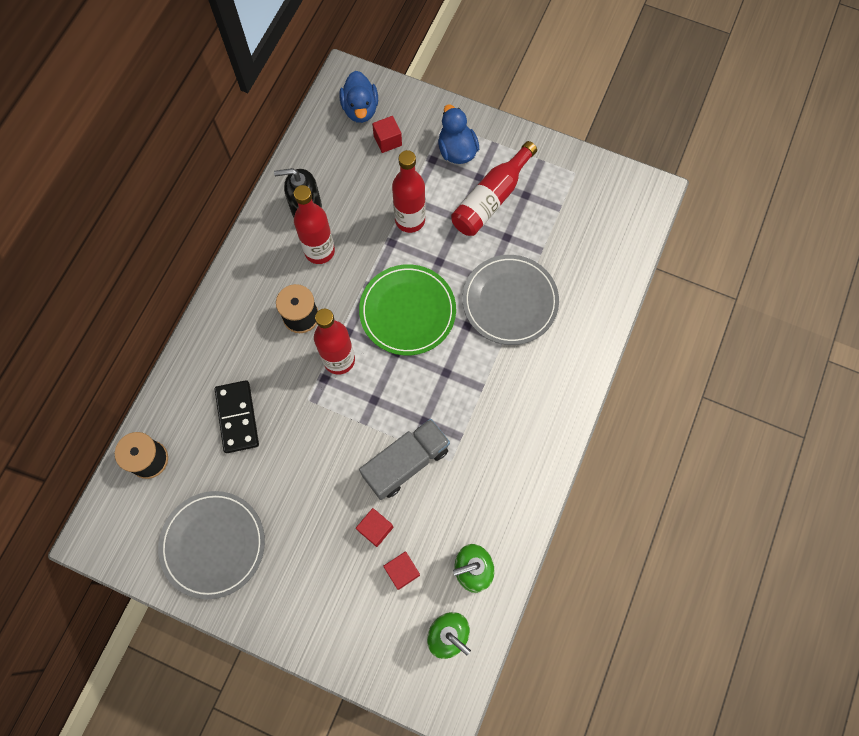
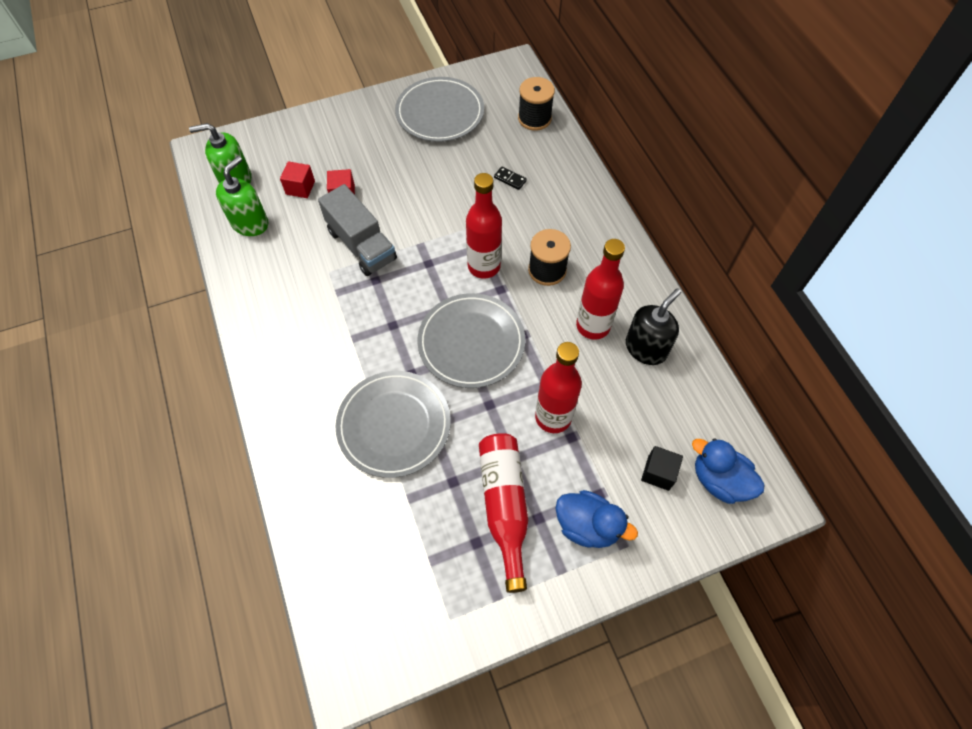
camera: 135 degrees right, 10 degrees down
black domino [215,380,259,453] -> black domino [494,167,527,190], size x0.47
green plate [359,264,456,355] -> grey plate [417,293,525,388]
grey truck [359,419,450,500] -> grey truck turned 45 degrees counterclockwise [318,184,397,276]
red cube [372,116,402,153] -> black cube [641,446,683,491]

